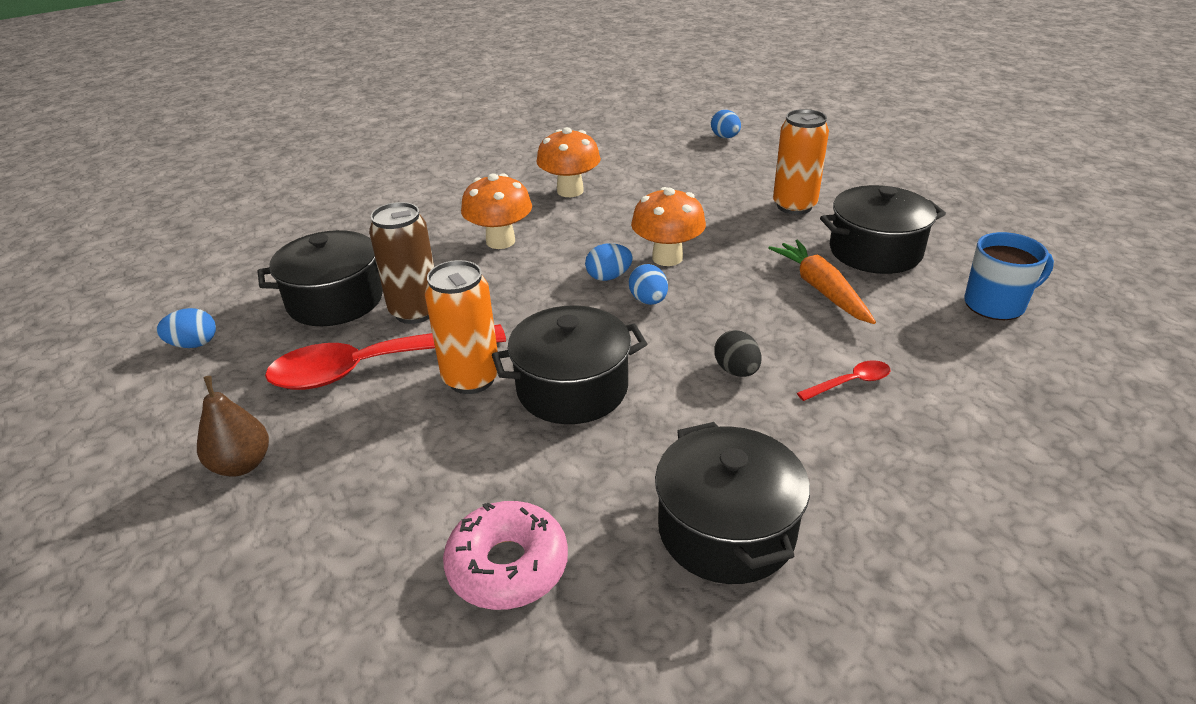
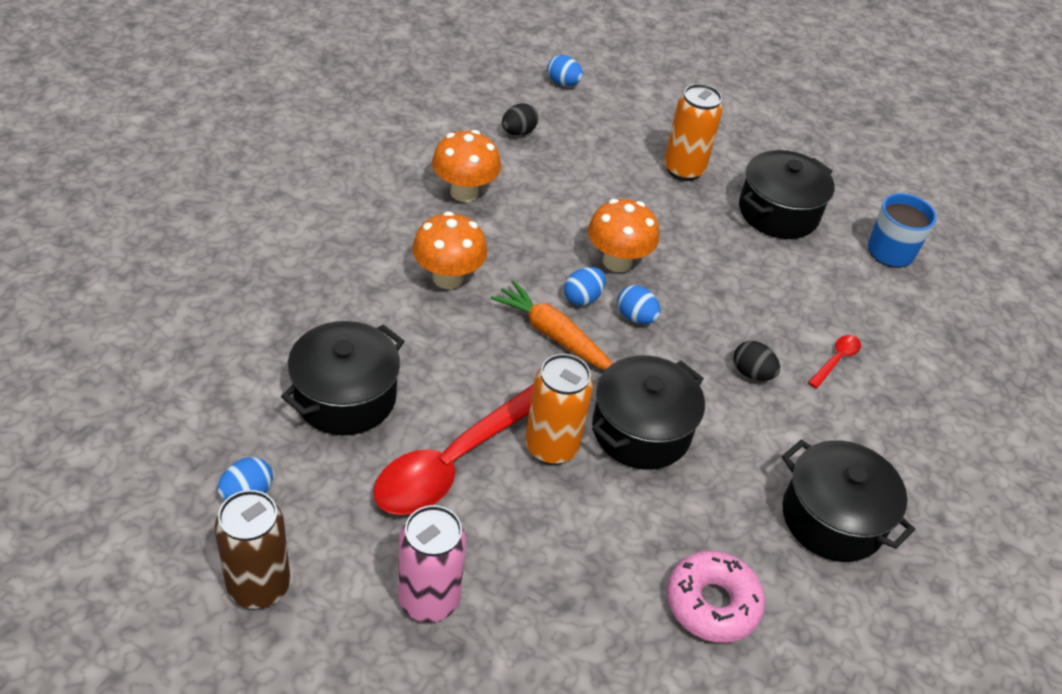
camera: 35 degrees left, 10 degrees up
brown pear [197,376,269,477] -> pink can [398,505,466,622]
brown can [369,202,434,324] -> brown can moved to [215,490,290,609]
orange carrot [769,240,876,324] -> orange carrot moved to [490,280,613,370]
none -> black egg [502,103,538,136]

